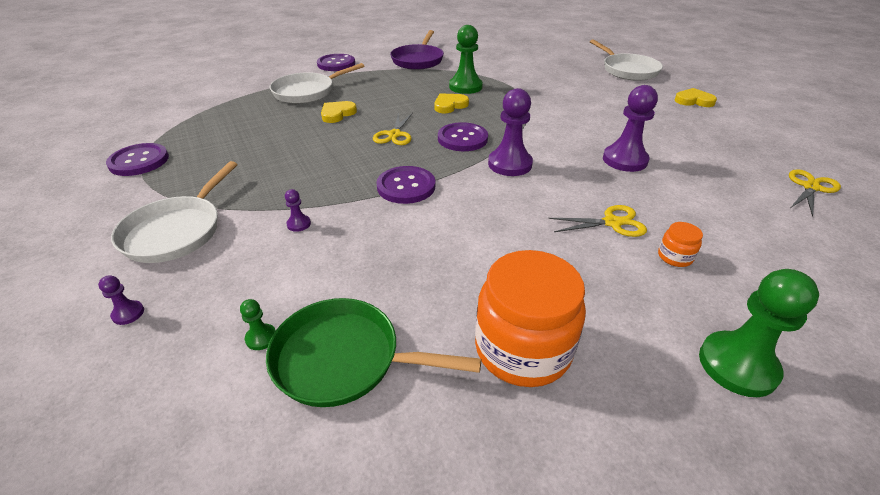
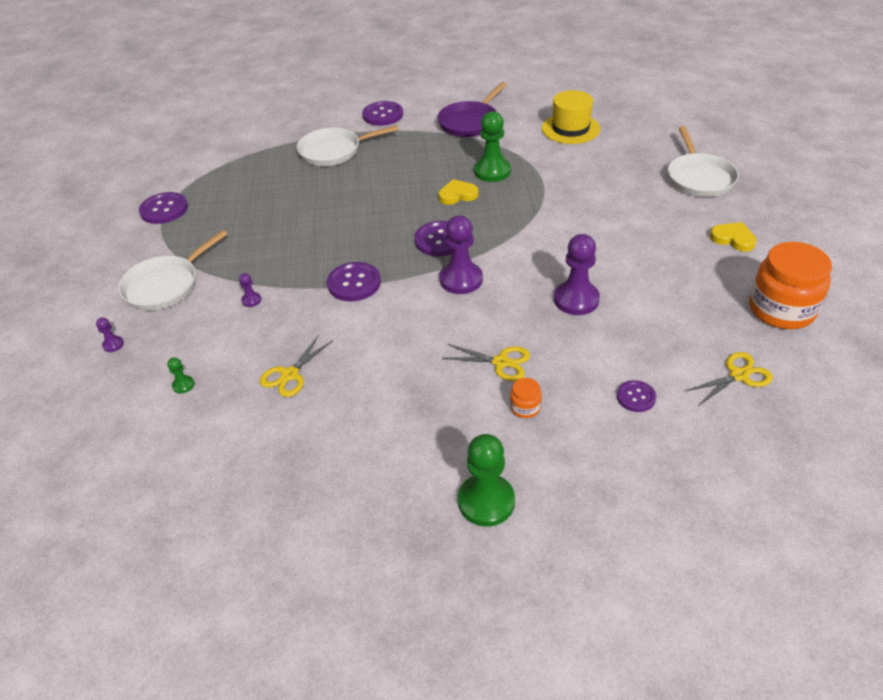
camera: 25 degrees right, 5 degrees up
green pan [266,298,482,407] -> none
yellow heart [321,101,357,123] -> none
yellow scissors [373,113,413,145] -> yellow scissors moved to [260,335,333,397]
orange jar [475,250,586,387] -> orange jar moved to [749,242,832,329]
none -> yellow hat [542,90,600,144]
none -> purple button [617,380,656,412]

